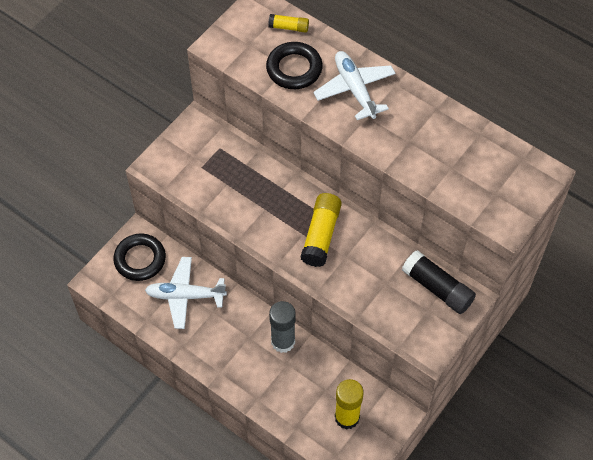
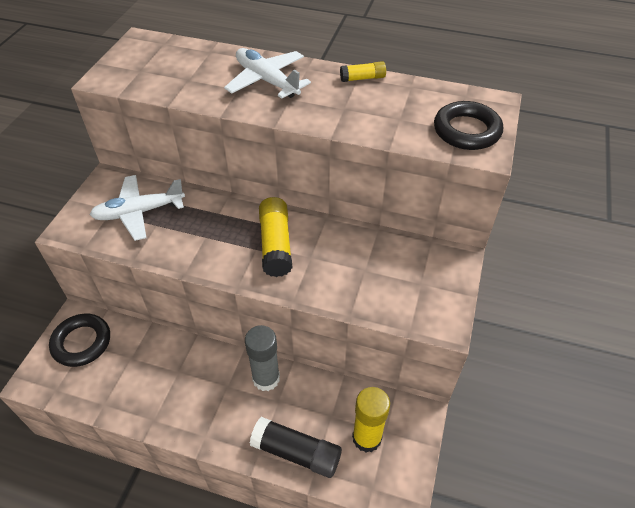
camera: 20 degrees left, 10 degrees down
white plane [145,257,227,329] -> white plane moved to [90,175,185,241]
black ring [266,42,323,89] -> black ring moved to [434,101,503,150]
yellow glue stick [268,14,309,33] -> yellow glue stick moved to [340,61,386,82]
black glue stick [402,250,476,314] -> black glue stick moved to [250,417,342,478]

